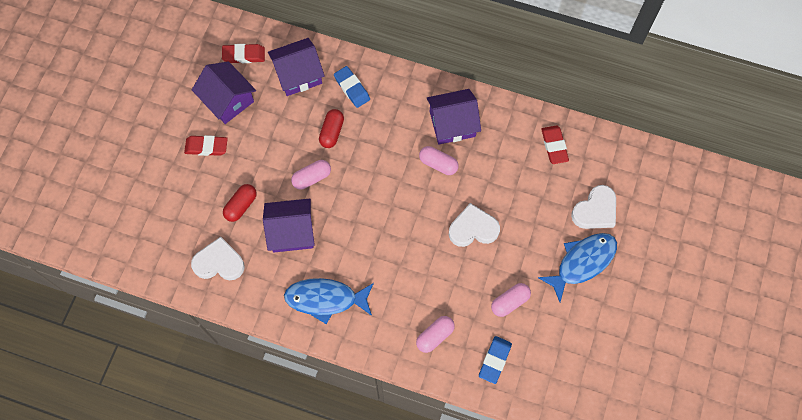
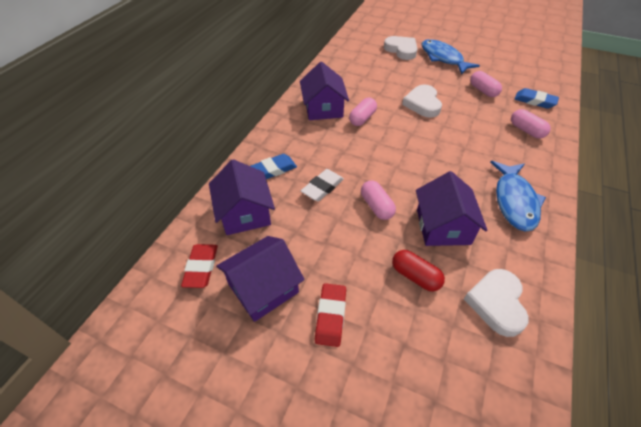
camera: 85 degrees left, 20 degrees down
red capsule [319,109,344,148] -> white eraser [301,169,344,201]
red eraser [541,126,569,164] -> none

